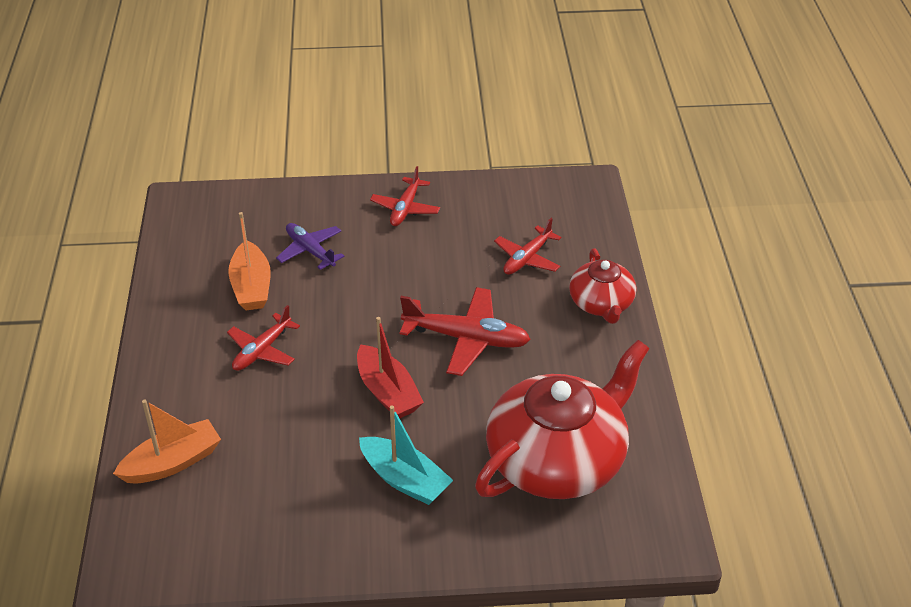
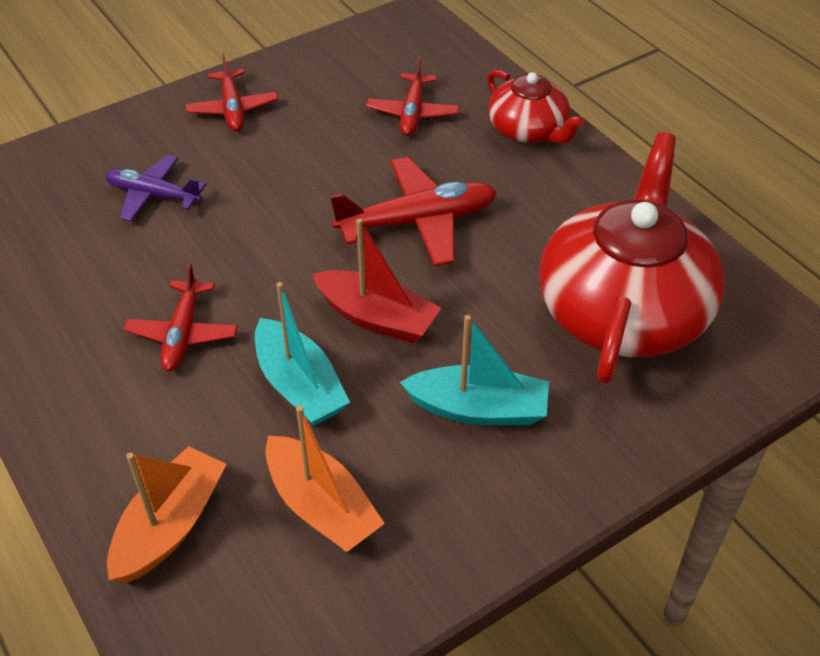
camera: 30 degrees left, 5 degrees up
orange boat [228,212,271,310] -> orange boat moved to [265,406,385,552]
none -> turquoise boat [255,282,350,426]

